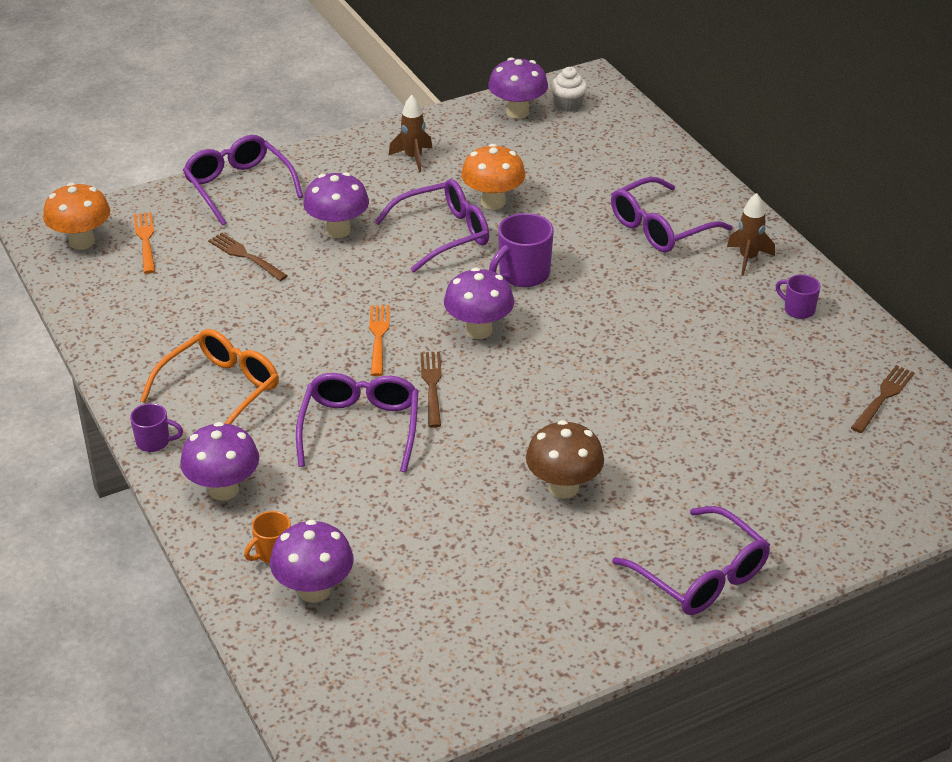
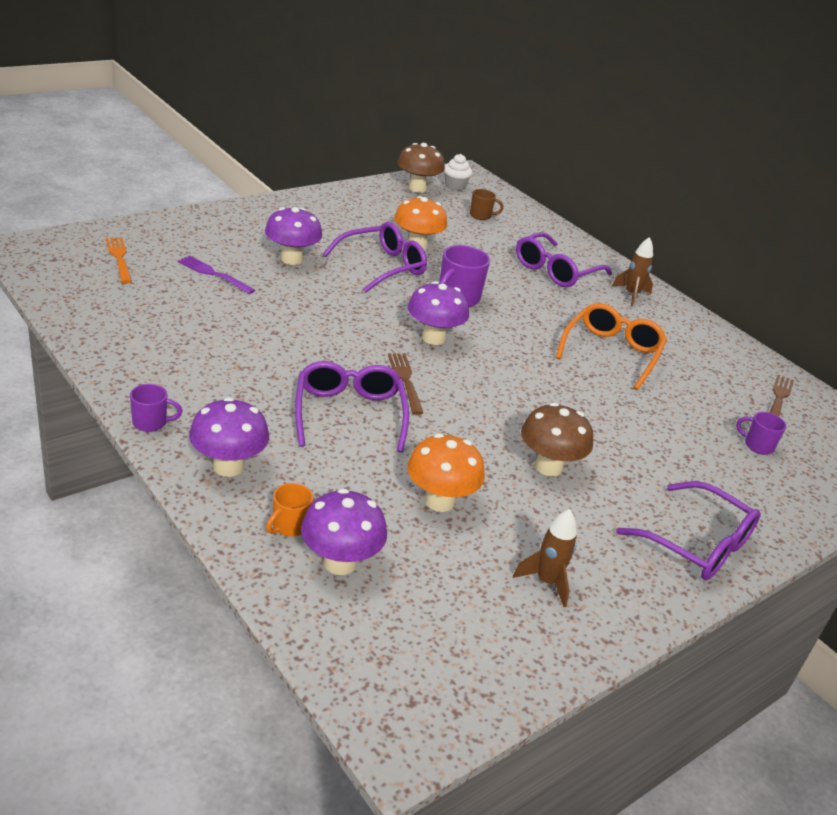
camera: 15 degrees left, 5 degrees down
orange mushroom [43,182,110,250] -> orange mushroom moved to [407,433,485,512]
orange glasses [140,329,279,424] -> orange glasses moved to [556,303,667,390]
purple glasses [183,135,303,226] -> none
brown fork [208,233,288,281] -> purple fork [178,256,255,294]
orange fork [369,305,390,376] -> none
brown rocket [389,95,432,172] -> brown rocket moved to [513,509,577,607]
purple mushroom [488,57,548,119] -> brown mushroom [397,143,445,193]
purple mug [776,274,821,319] -> purple mug moved to [736,412,786,455]
none -> brown mug [470,189,504,220]

